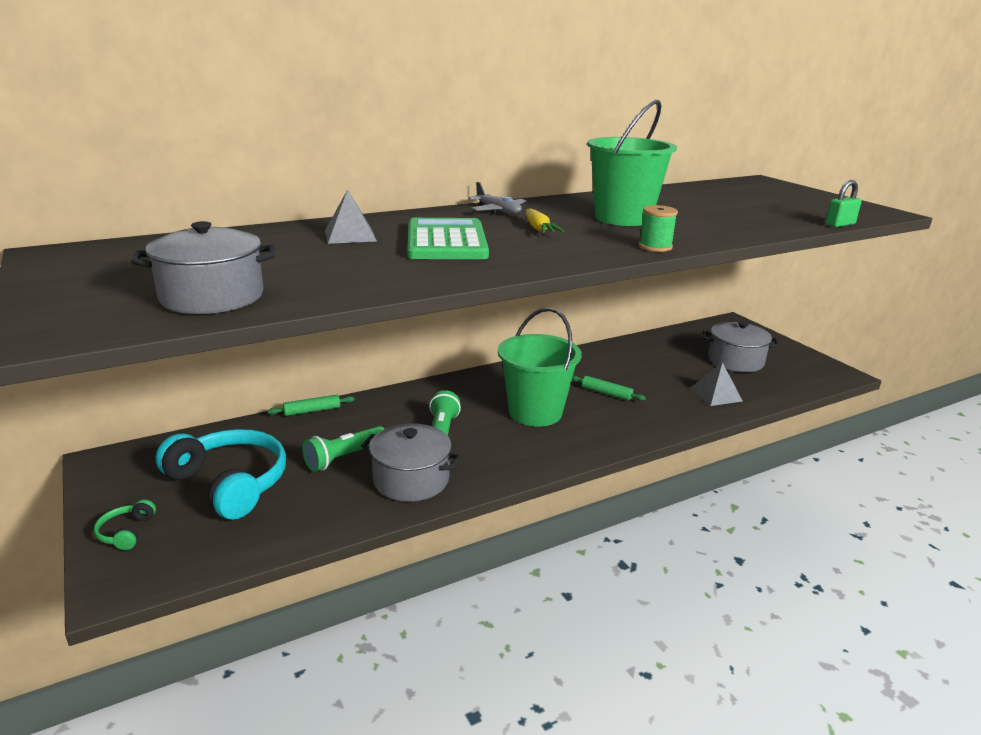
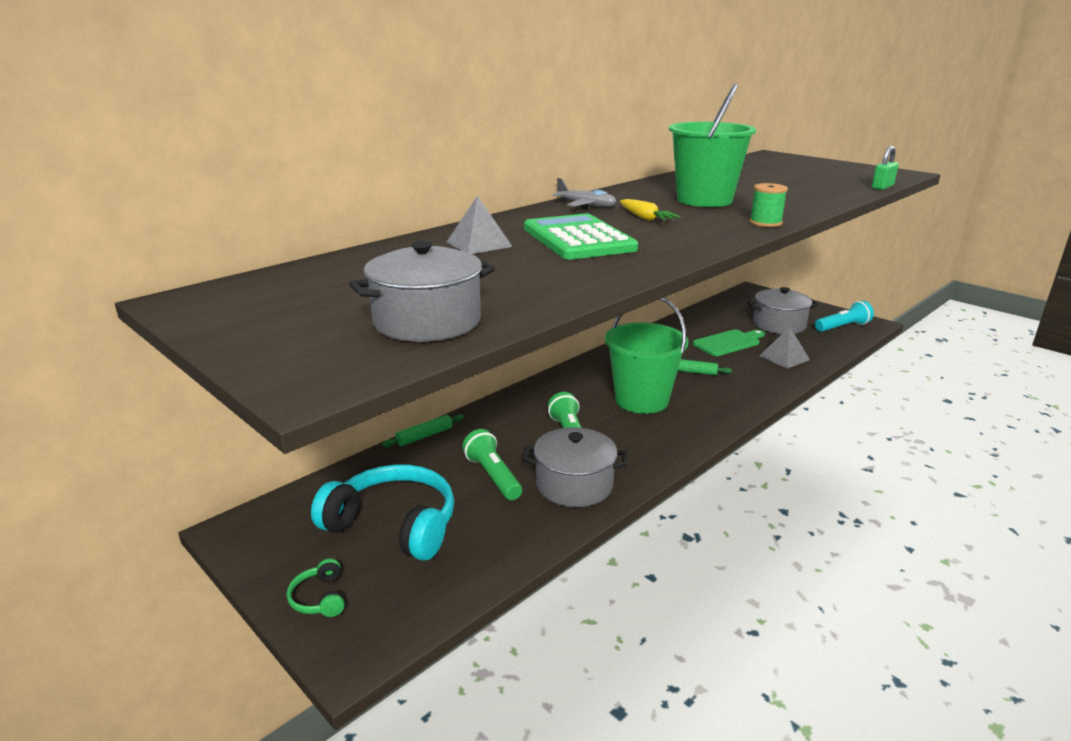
camera: 15 degrees left, 0 degrees up
green flashlight [302,426,384,472] -> green flashlight turned 120 degrees clockwise [462,429,522,500]
none -> green cutting board [693,330,765,356]
none -> turquoise flashlight [815,301,874,332]

